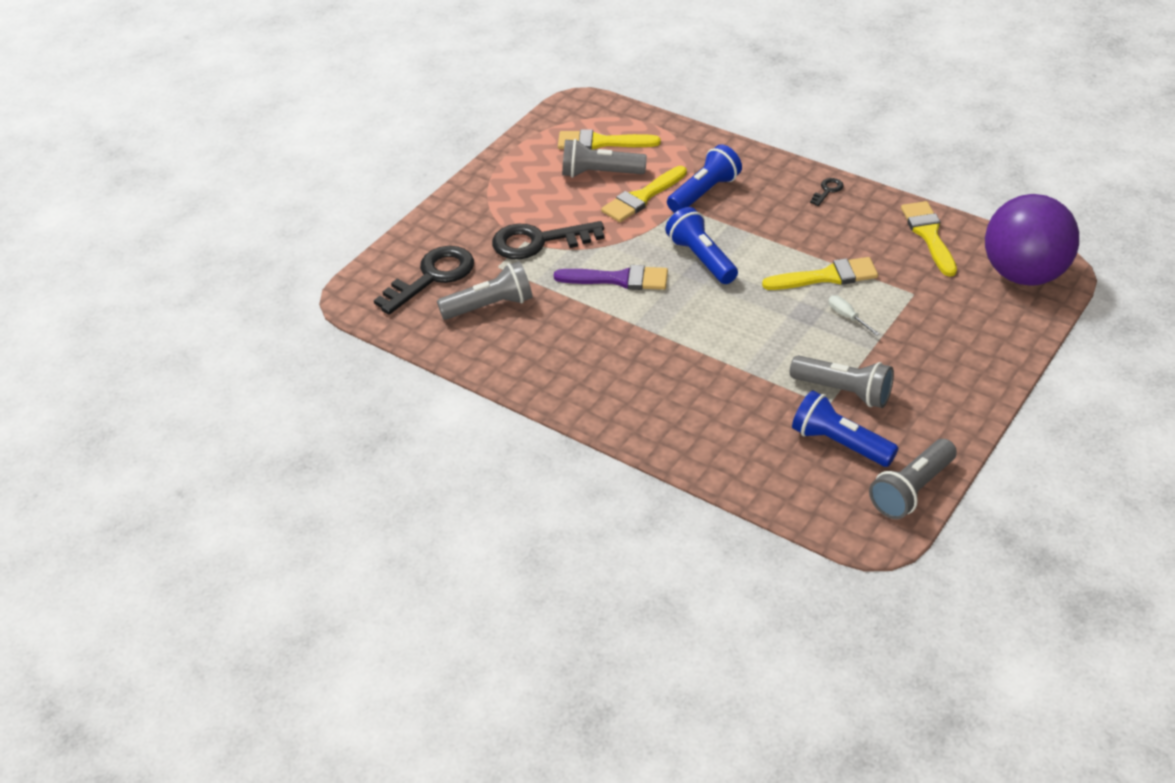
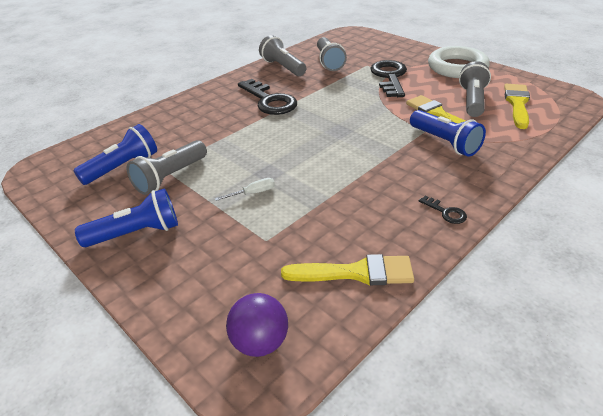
camera: 100 degrees right, 5 degrees down
black key [374,246,474,315] -> black key moved to [238,79,297,115]
purple brush [554,265,668,290] -> none
blue flashlight [665,207,738,284] -> blue flashlight moved to [75,188,178,247]
yellow brush [762,257,878,290] -> none
grey flashlight [869,439,957,519] -> grey flashlight moved to [259,35,306,76]
purple ball [985,194,1079,286] -> purple ball [226,293,288,357], size x0.52
none -> white ring [428,46,490,78]

